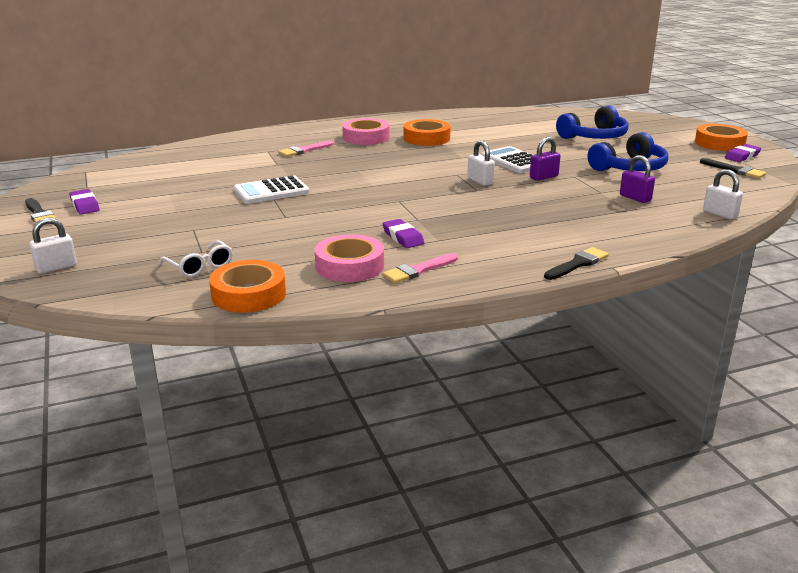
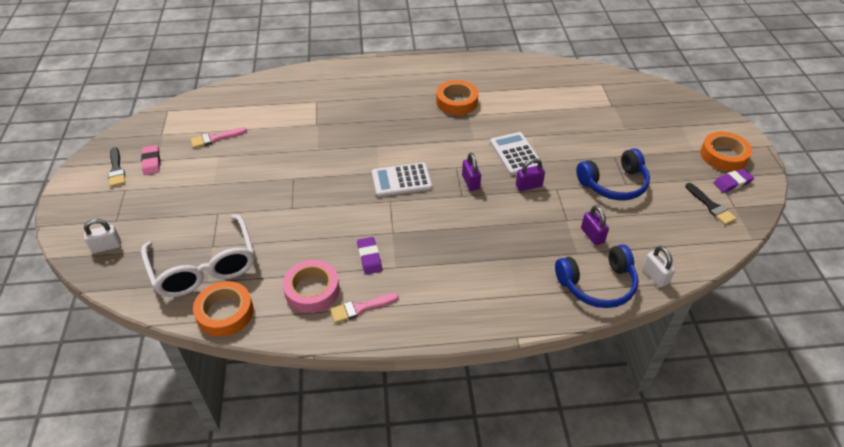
camera: 15 degrees right, 20 degrees up
purple eraser [69,189,100,214] -> pink eraser [141,145,160,175]
white glasses [159,240,233,277] -> white glasses [141,215,254,297], size x2.13
white calculator [234,175,310,204] -> white calculator moved to [372,163,432,197]
pink brush [278,140,334,157] -> pink brush moved to [190,127,247,148]
pink tape [342,118,389,145] -> none
white padlock [467,140,495,186] -> purple padlock [462,153,481,191]
black brush [544,247,609,280] -> none
blue headphones [556,106,629,139] -> blue headphones moved to [555,244,638,308]

